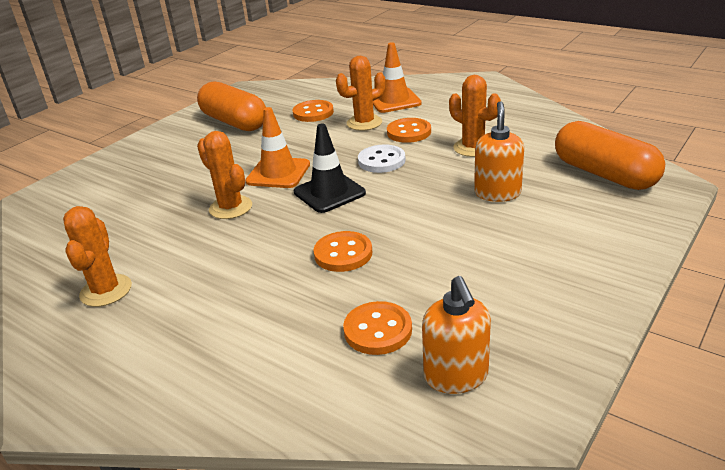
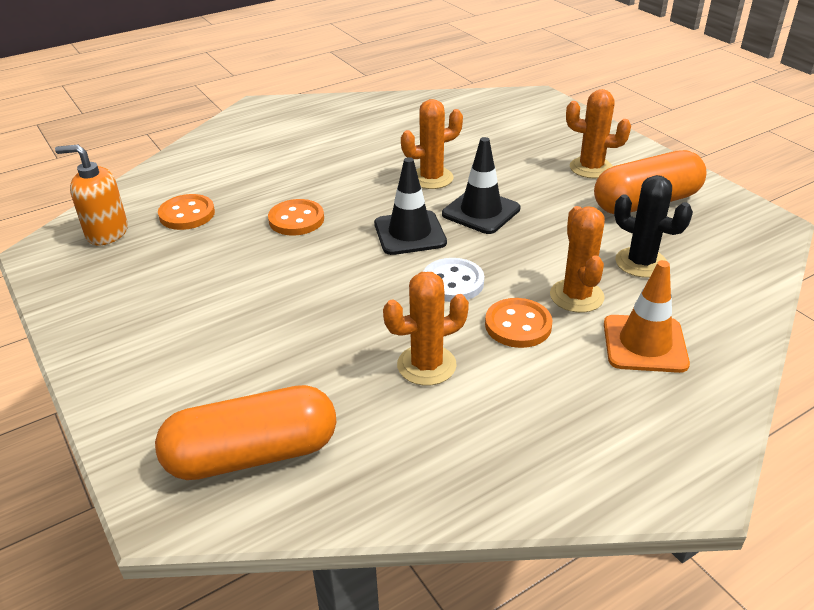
camera: 110 degrees right, 5 degrees up
orange cactus [63,206,132,307] -> orange cactus moved to [566,89,631,178]
orange traffic cone [245,107,310,188] -> black traffic cone [442,137,520,234]
orange button [293,100,334,122] -> black cactus [614,175,693,278]
orange soap dispenser [474,101,524,202] -> none

